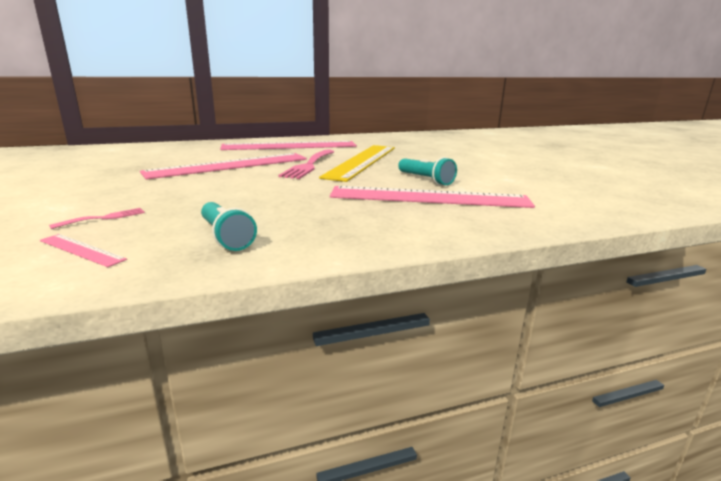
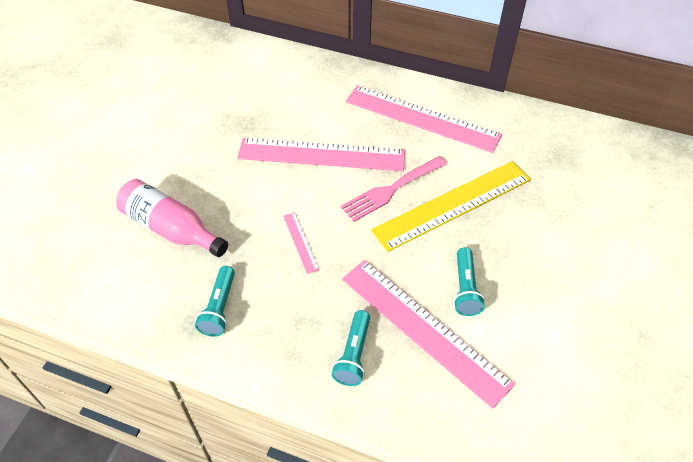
camera: 40 degrees right, 30 degrees up
pink ruler [40,234,127,267] -> pink ruler moved to [283,212,320,274]
pink fork [49,208,145,229] -> pink bottle [116,179,228,257]
none -> turquoise flashlight [331,310,370,386]

